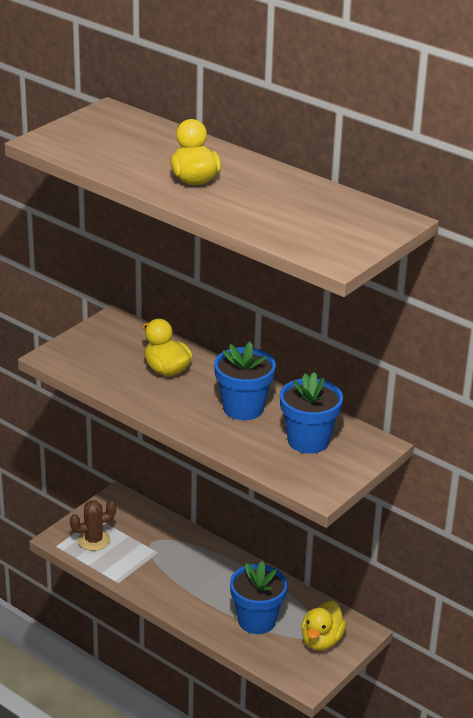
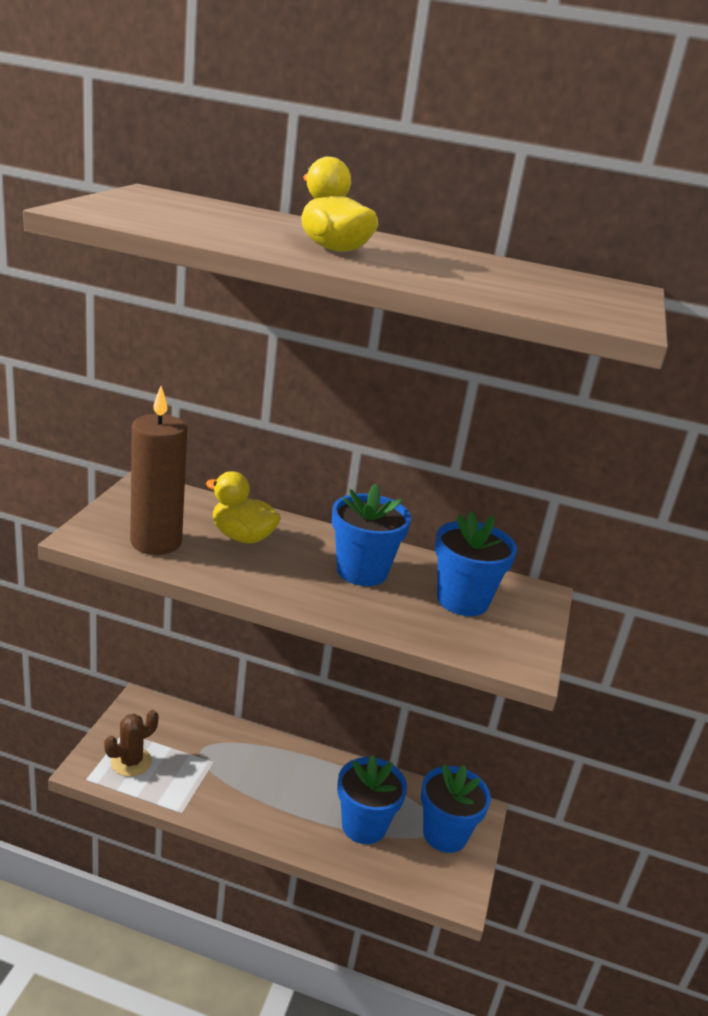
camera: 25 degrees left, 5 degrees down
yellow duck [301,600,347,650] -> blue flower pot [421,764,491,853]
none -> brown candle [130,386,187,555]

